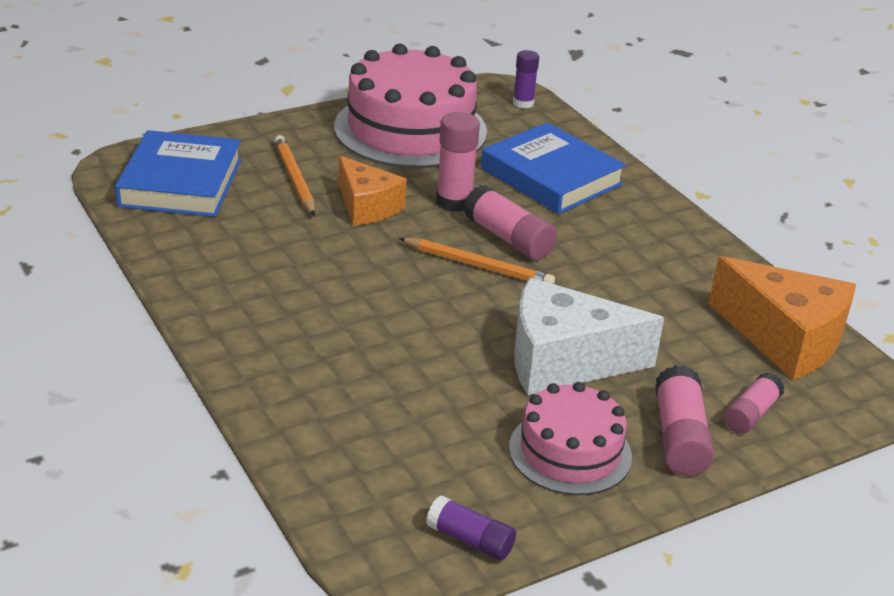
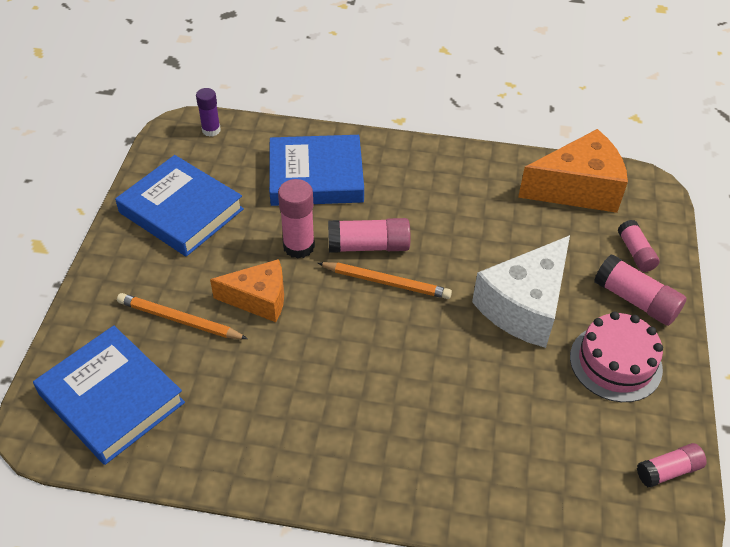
camera: 50 degrees left, 15 degrees up
pink cake [334,44,487,168] -> blue book [115,155,244,257]
orange pencil [399,238,555,284] -> orange pencil turned 45 degrees clockwise [318,262,452,299]
purple glue stick [426,495,516,561] -> pink glue stick [637,443,707,487]

